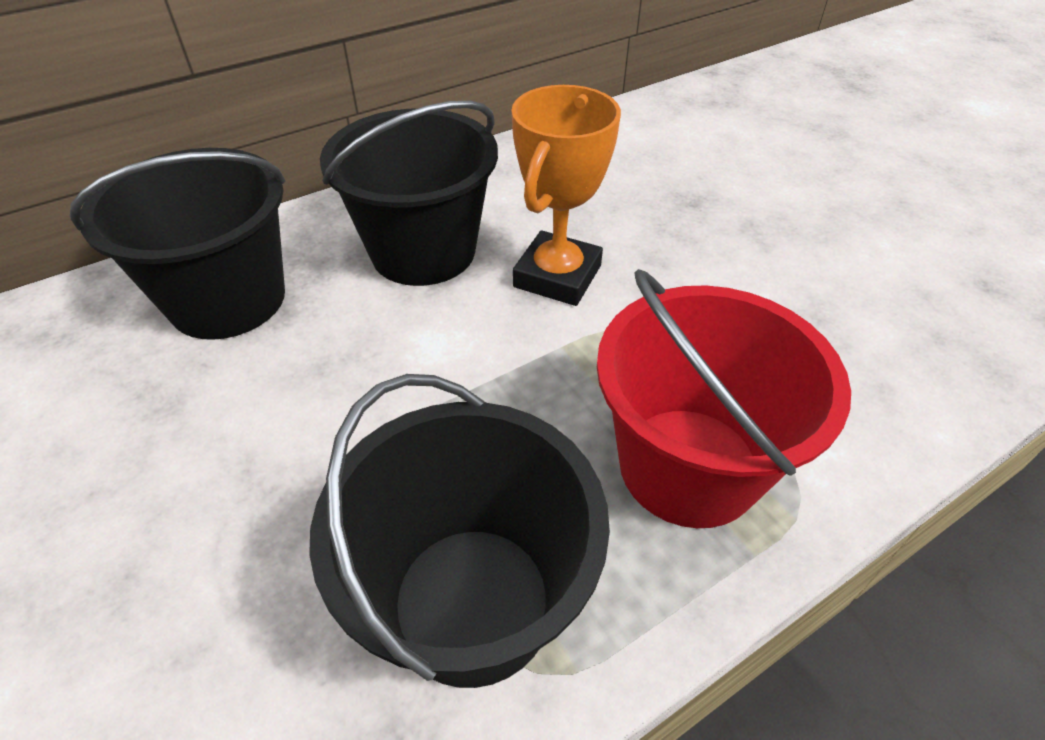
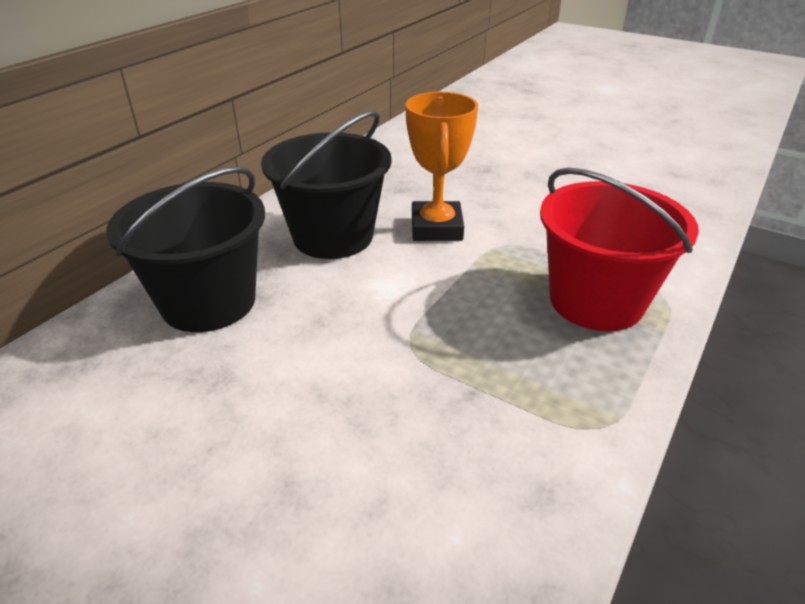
camera: 25 degrees left, 10 degrees down
black bucket [309,374,610,688] -> none

